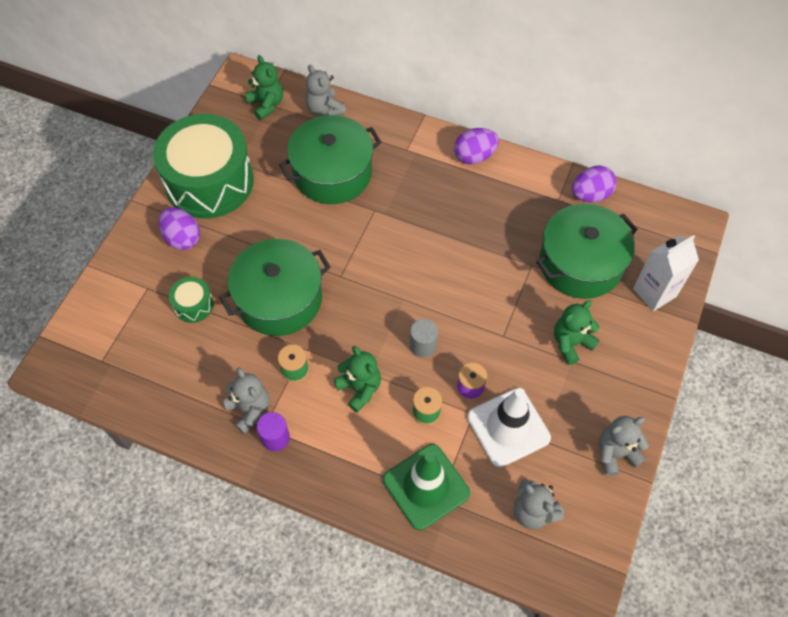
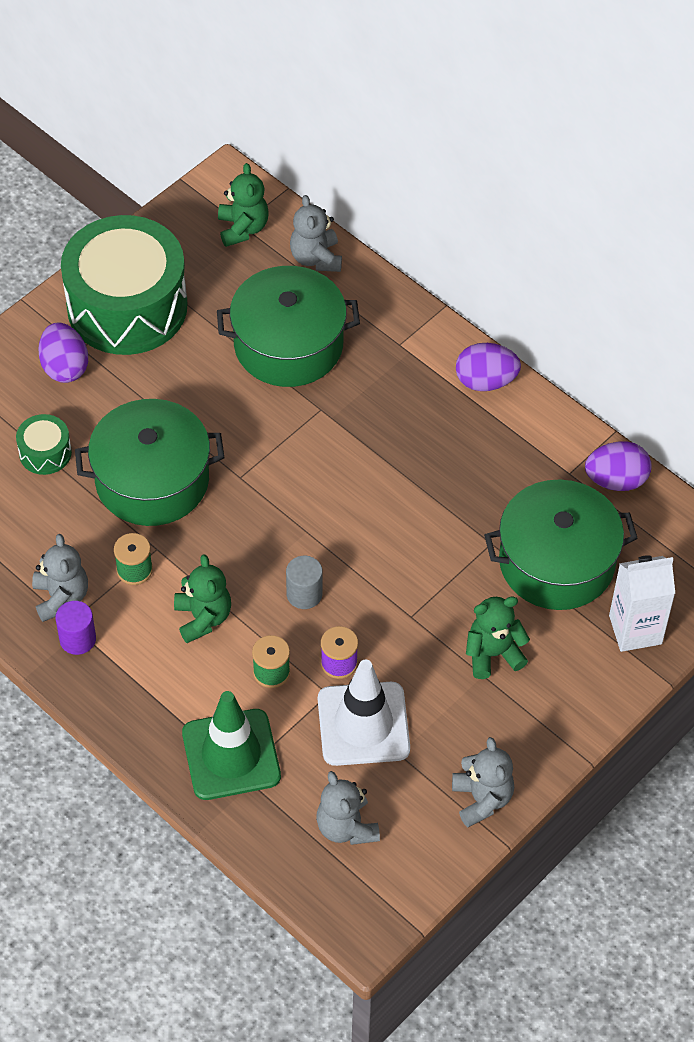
camera: 20 degrees right, 5 degrees down
grey teddy bear [599,416,649,476] -> grey teddy bear turned 75 degrees clockwise [452,737,514,827]

